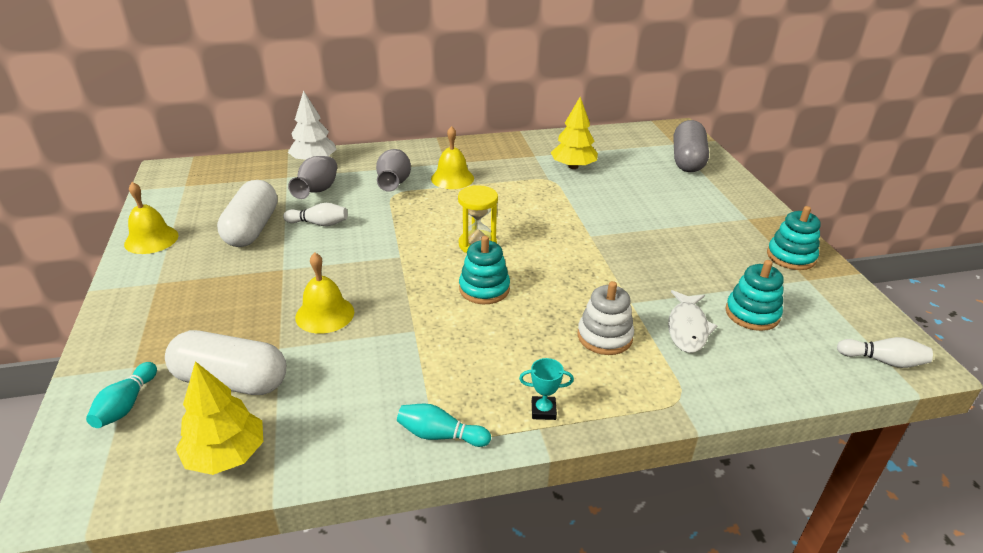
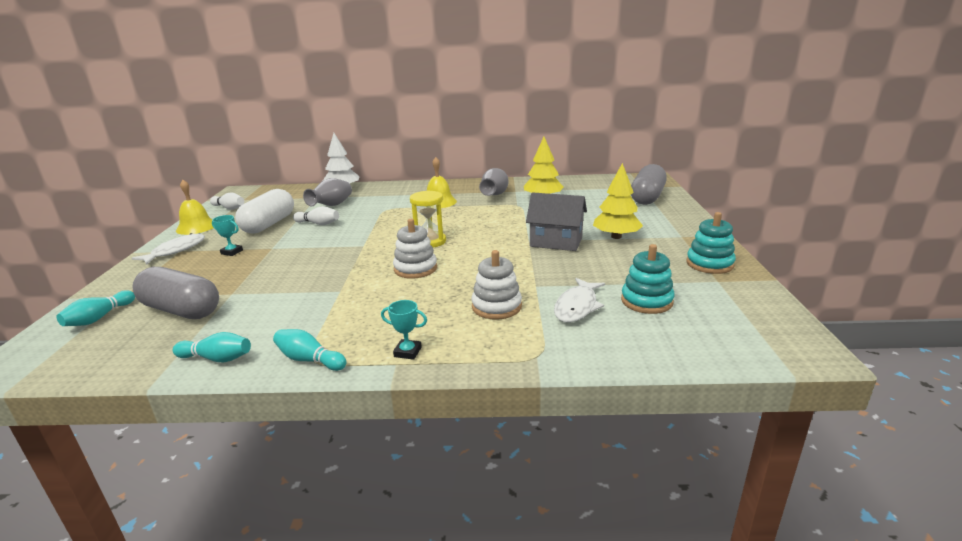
camera: 15 degrees right, 10 degrees down
white capsule [165,330,286,395] -> grey capsule [132,267,219,319]
yellow tree [176,361,263,475] -> yellow tree moved to [593,163,643,239]
yellow bell [295,252,354,334] -> none
grey vase [376,149,411,192] -> grey vase moved to [479,168,509,196]
turquoise stacking toy [459,236,510,304] -> white stacking toy [393,219,437,279]
white bowling pin [837,337,933,368] -> white bowling pin moved to [210,192,244,210]
none -> white fish [132,233,205,265]
none -> turquoise bowling pin [173,332,251,362]
none -> turquoise trophy [212,215,243,256]
none -> grey house [526,192,587,251]

